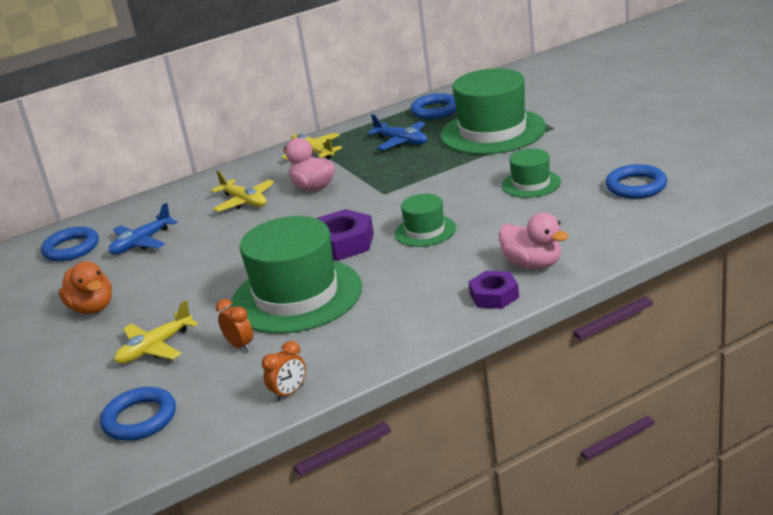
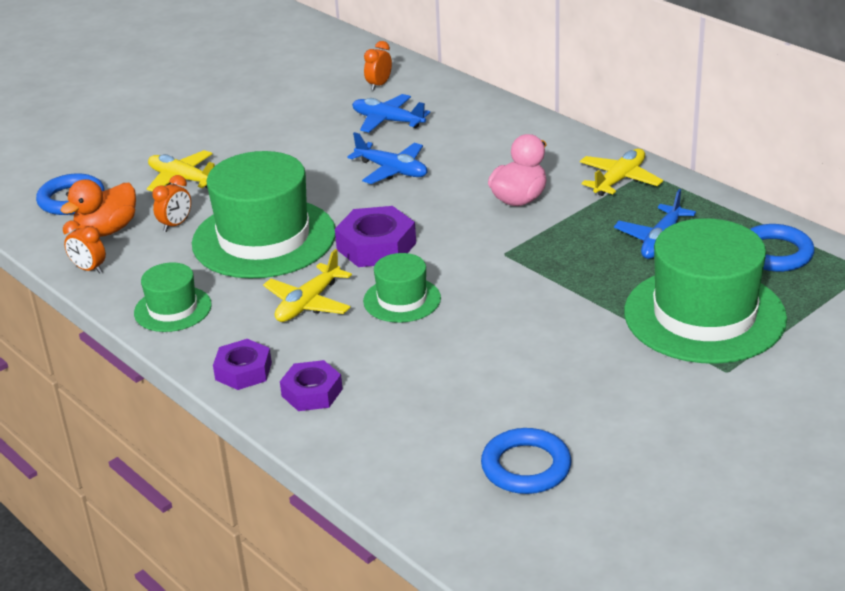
camera: 75 degrees right, 5 degrees up
blue ring [41,227,99,261] -> orange clock [364,41,392,91]
orange duck [59,261,112,314] -> orange duck moved to [60,179,136,237]
yellow plane [211,171,275,212] -> yellow plane moved to [263,249,352,322]
pink duck [499,213,569,269] -> purple nut [280,360,343,411]
green hat [502,149,561,198] -> green hat moved to [134,262,212,332]
none -> blue plane [347,132,427,184]

